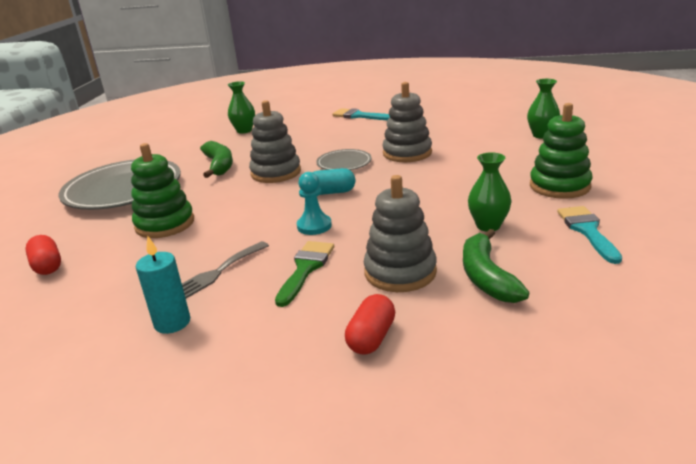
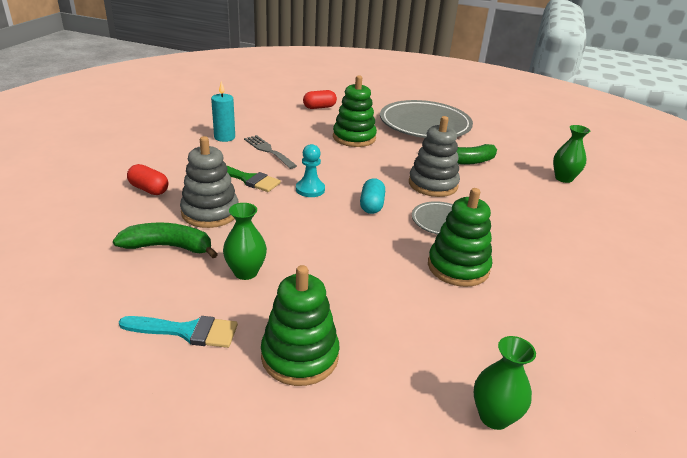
camera: 95 degrees right, 5 degrees up
turquoise brush [332,108,390,120] -> none
grey stacking toy [382,82,432,162] -> green stacking toy [428,188,492,287]

